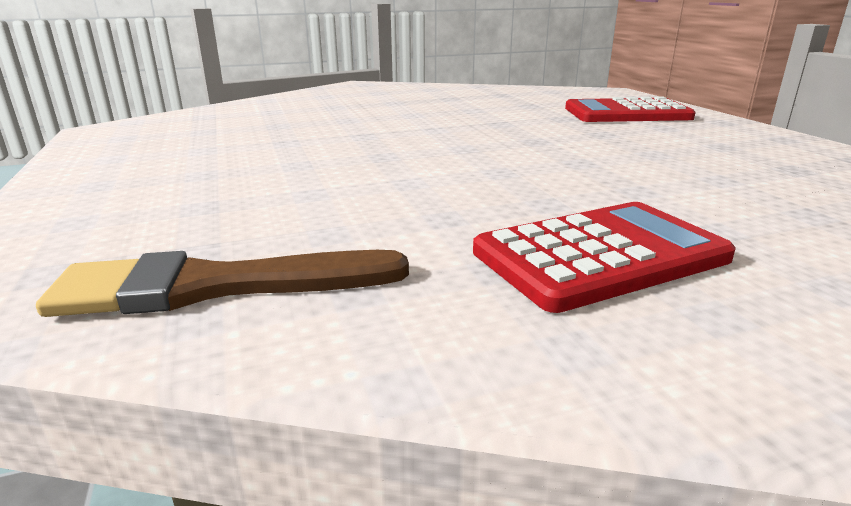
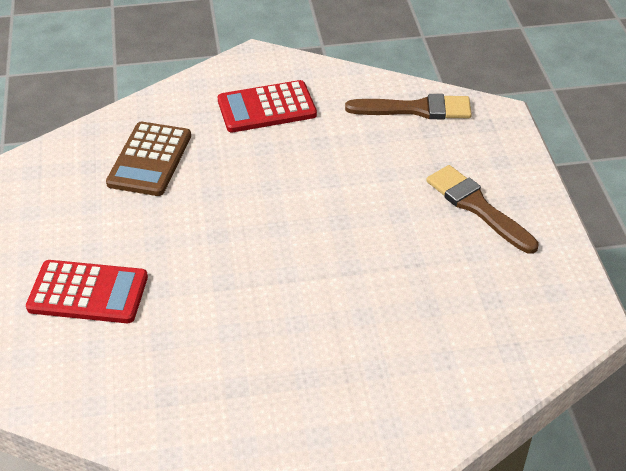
camera: 170 degrees left, 20 degrees up
none -> brown calculator [106,122,191,196]
none -> brown brush [426,165,539,254]

